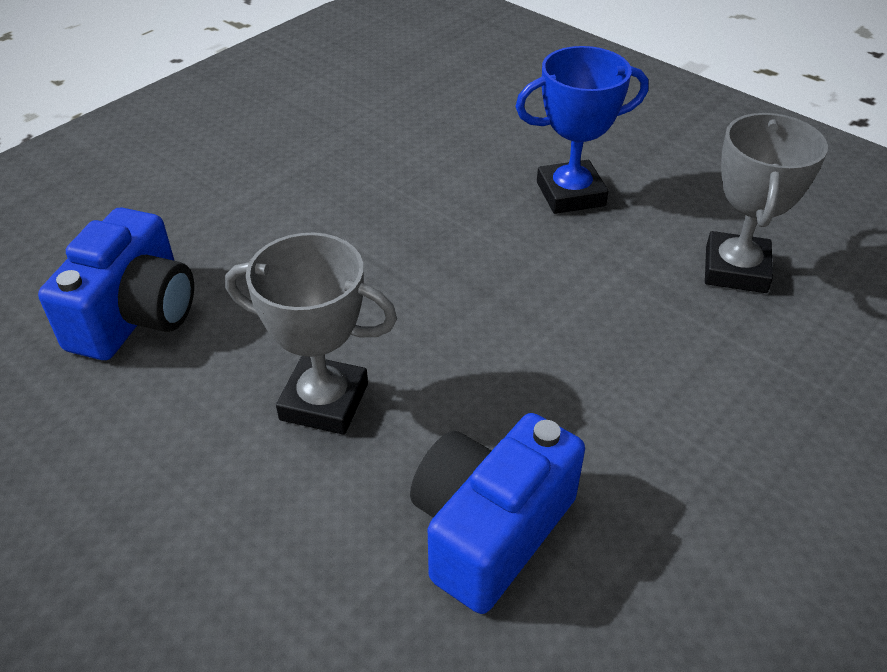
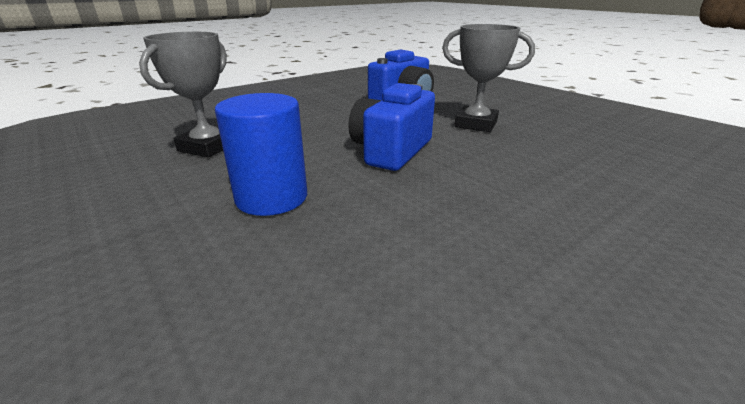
camera: 170 degrees left, 15 degrees down
blue camera [38,207,194,360] -> blue camera moved to [348,83,435,171]
blue trophy [515,46,649,214] -> blue cylinder [215,93,307,216]

